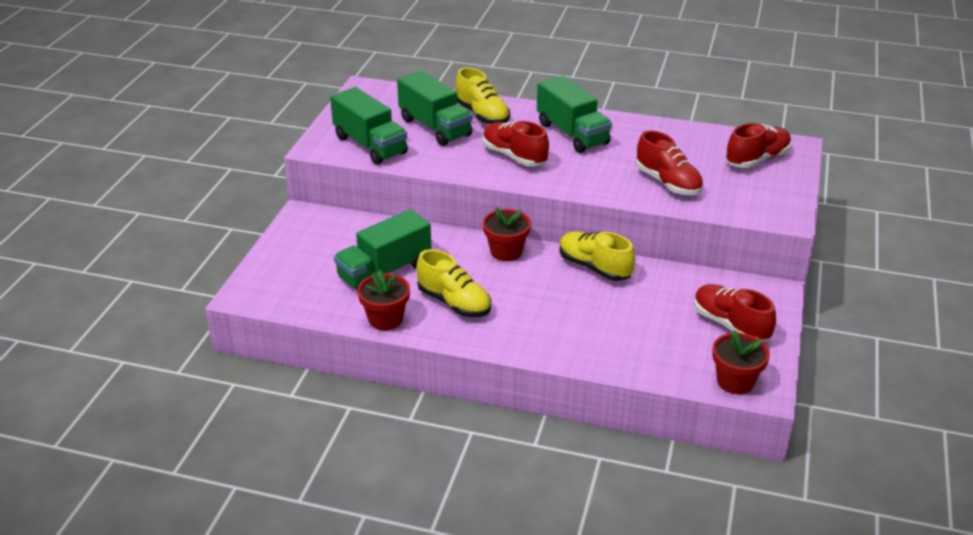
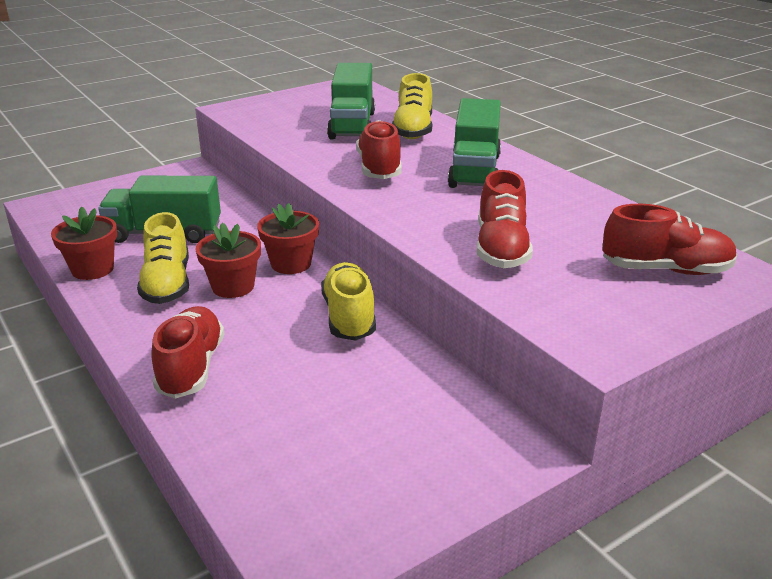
camera: 40 degrees right, 5 degrees down
green truck [330,87,408,165] -> none
red shoe [694,284,776,342] -> red shoe moved to [151,306,225,398]
red flower pot [712,330,770,394] -> red flower pot moved to [195,223,261,298]

